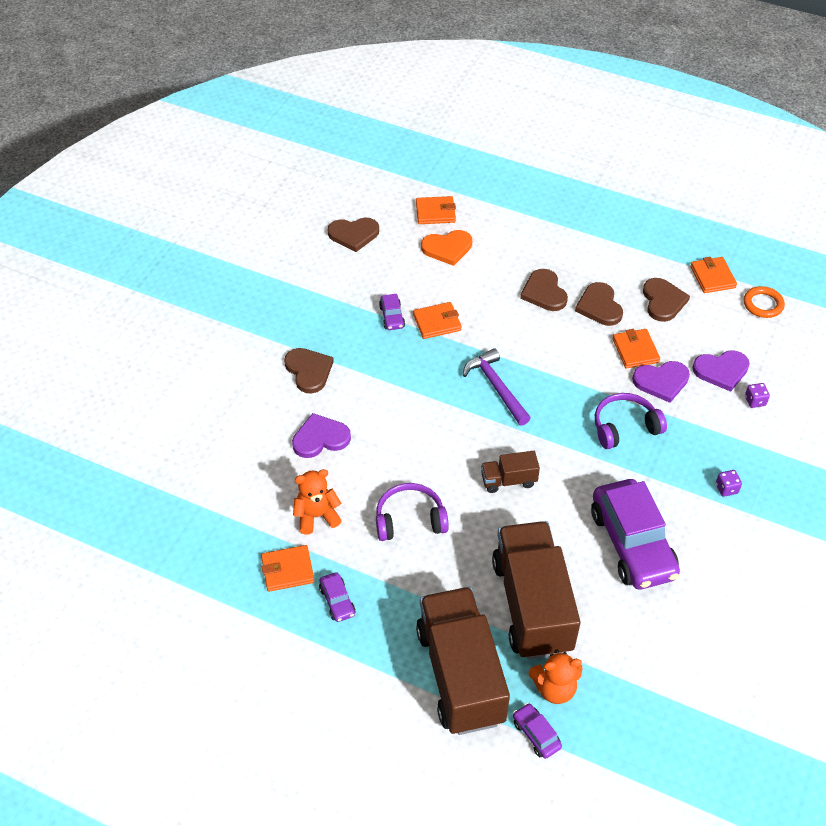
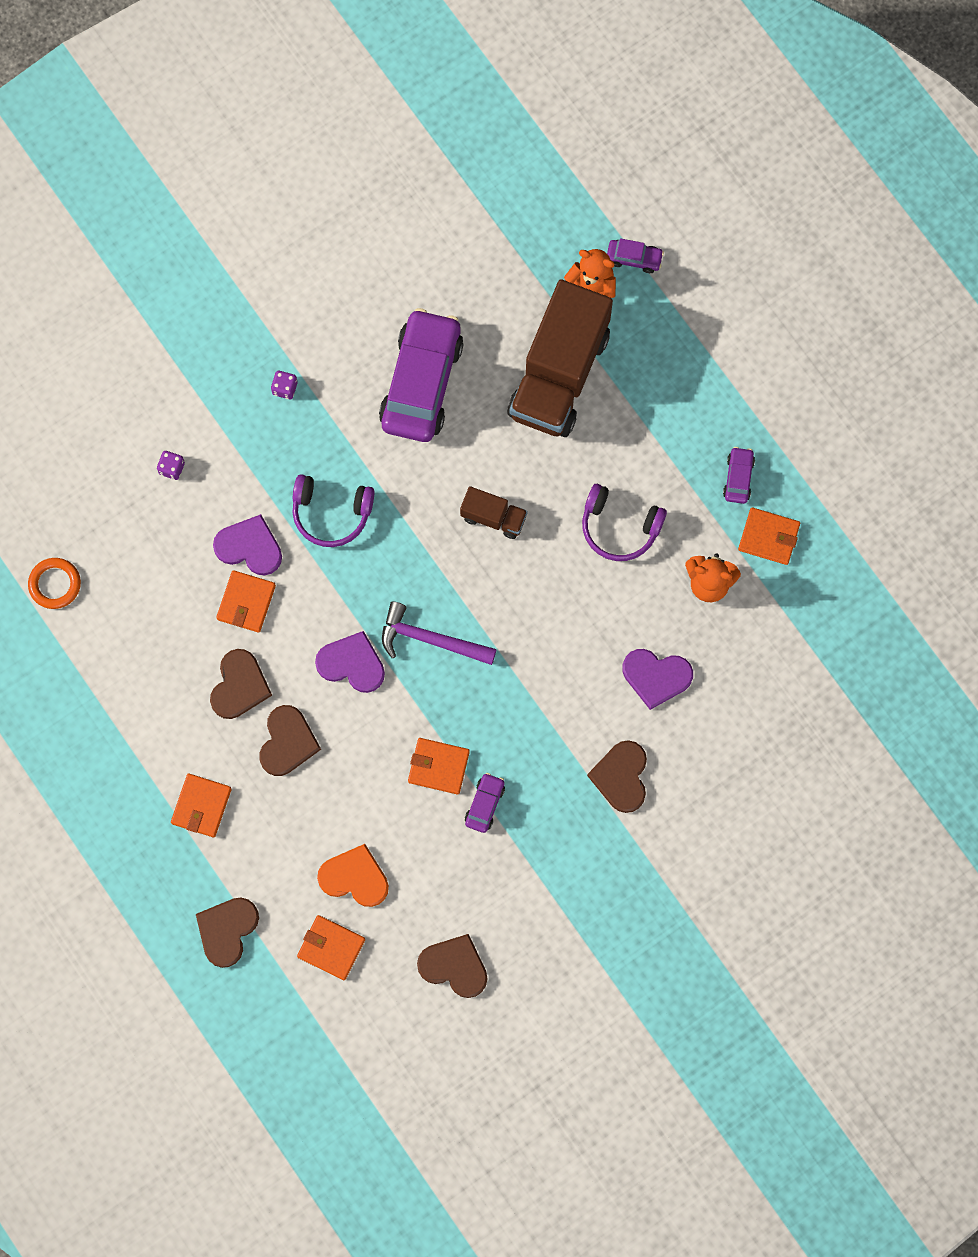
camera: 150 degrees left, 25 degrees up
brown truck [416,587,510,735] -> none
purple hammer [463,348,531,426] -> purple hammer turned 105 degrees clockwise [382,602,497,665]
purple car [513,703,562,759] -> purple car turned 75 degrees counterclockwise [607,238,664,273]
brown heart [643,278,690,322] -> brown heart moved to [196,898,259,968]
orange wallet [690,257,737,293] -> orange wallet moved to [171,774,231,837]
purple heart [692,350,750,392] -> purple heart moved to [315,631,385,693]

